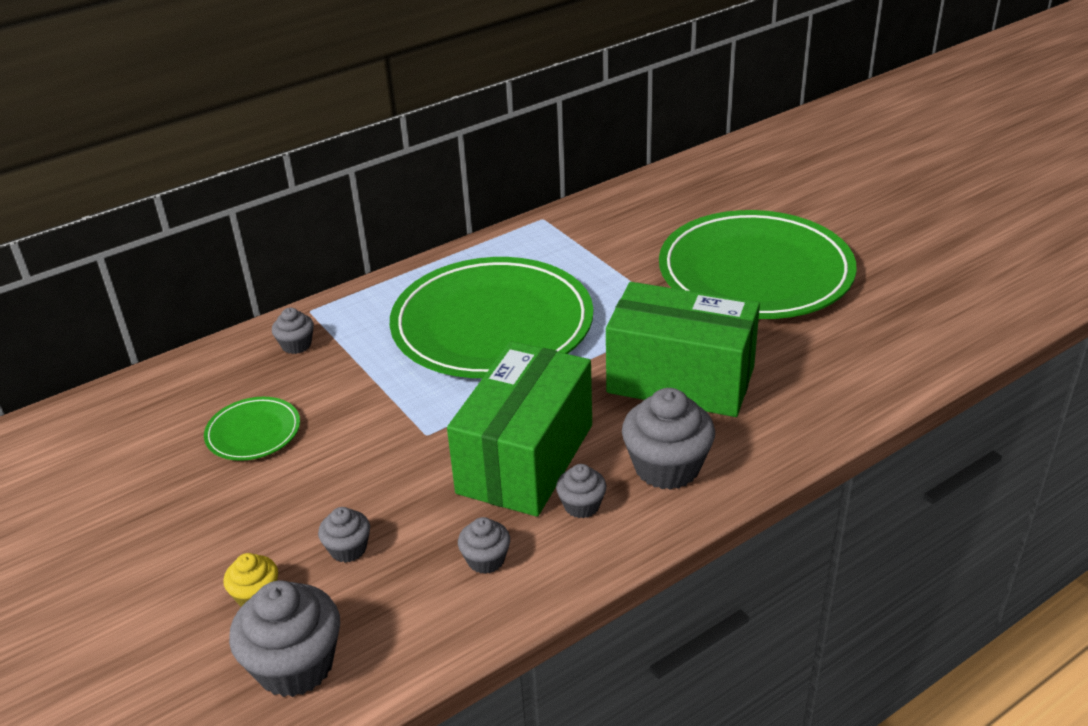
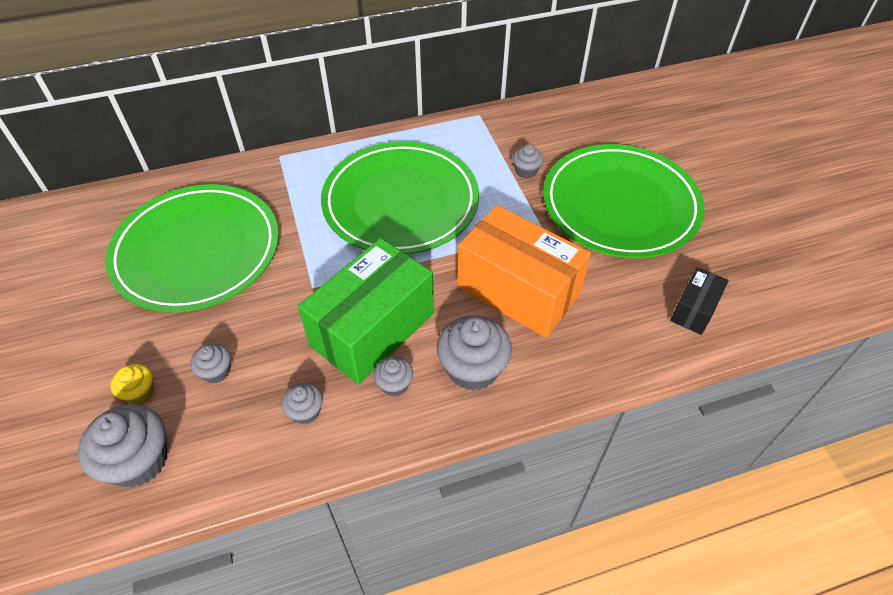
camera: 15 degrees right, 15 degrees up
green plate [204,397,300,461] -> green plate [105,184,279,313], size x2.37
grey cupcake [272,308,314,354] -> grey cupcake moved to [512,144,543,178]
green box [606,282,760,417] -> orange box [457,205,591,338]
none -> black box [670,267,729,335]

